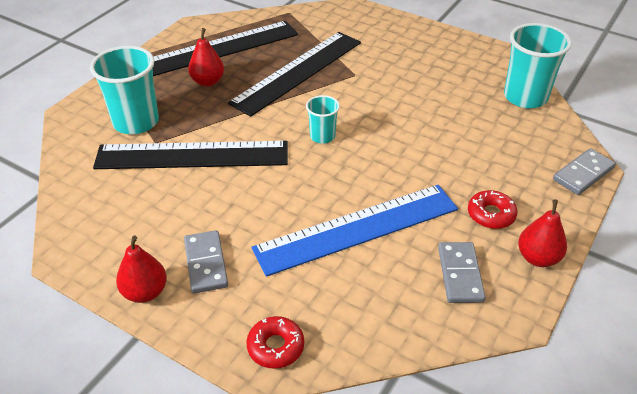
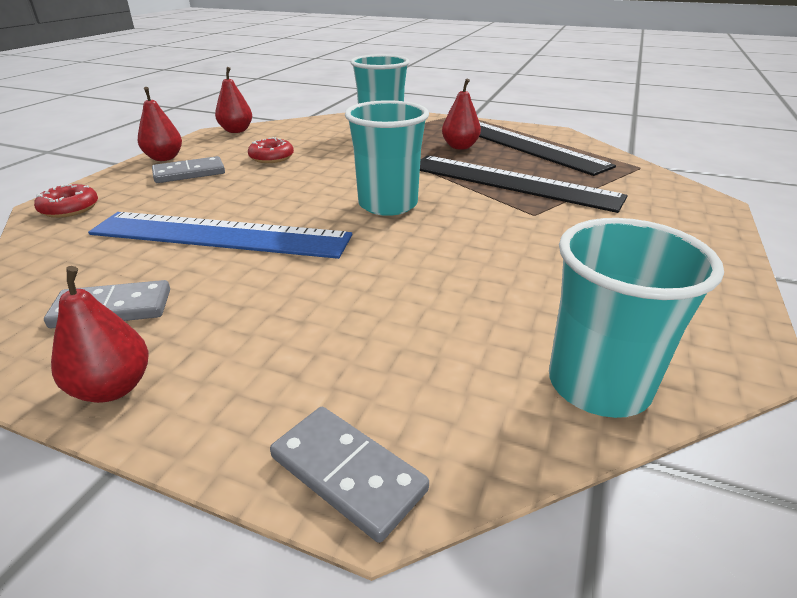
camera: 80 degrees right, 10 degrees down
black ruler [93,141,288,169] -> none
blue ruler [251,185,458,277] -> blue ruler turned 45 degrees counterclockwise [88,212,352,259]
turquoise cup [306,95,340,144] -> turquoise cup [345,100,429,216], size x1.84
red donut [468,190,518,229] -> red donut moved to [248,137,294,163]
none -> red pear [215,67,252,133]

